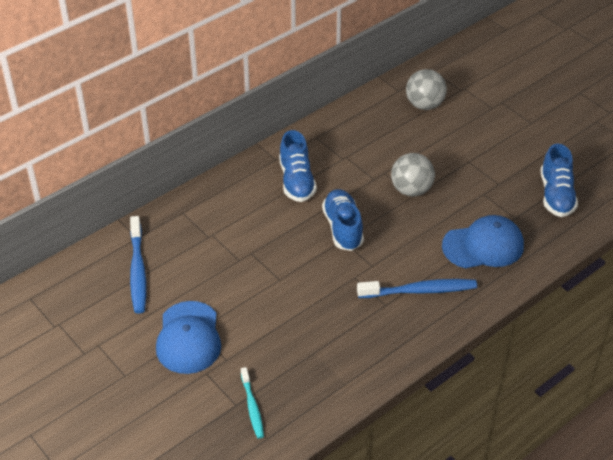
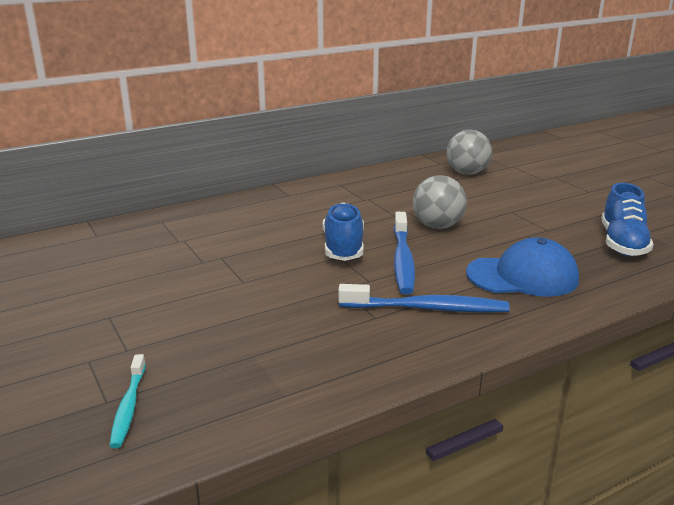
camera: 10 degrees right, 20 degrees down
blue toothbrush [130,216,146,314] -> blue toothbrush moved to [394,212,415,295]
blue cap [156,301,221,374] -> none
blue shoe [279,130,317,202] -> none

